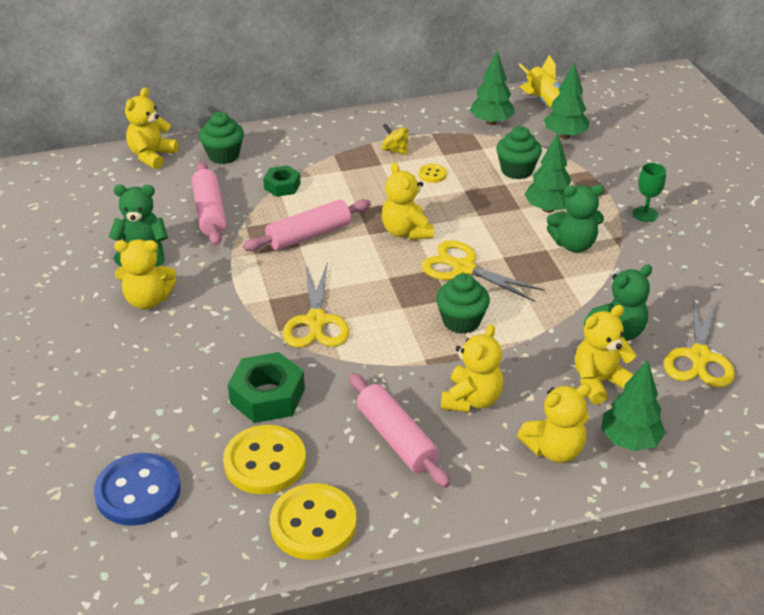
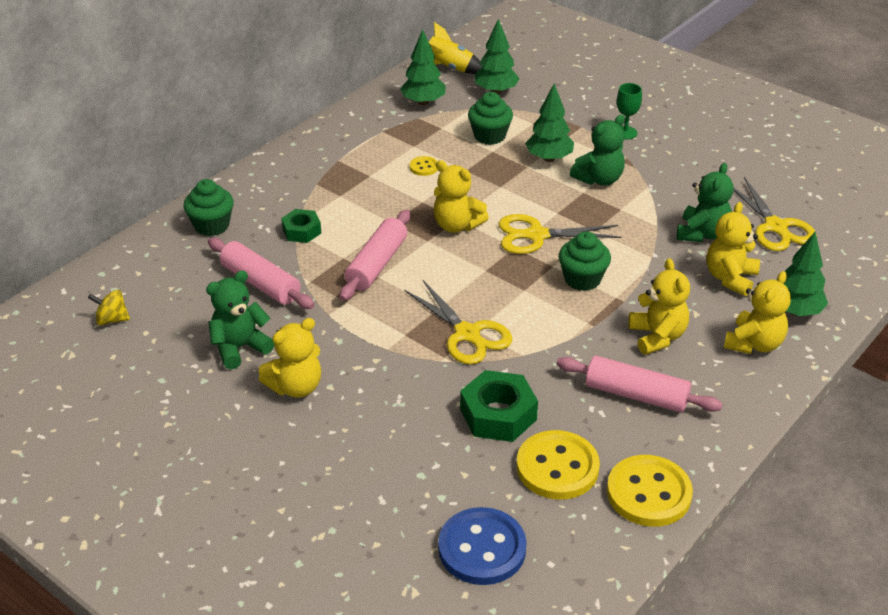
camera: 35 degrees left, 0 degrees up
yellow teddy bear [125,87,178,169] -> none
yellow spinning top [382,123,409,155] -> yellow spinning top moved to [88,290,130,325]

